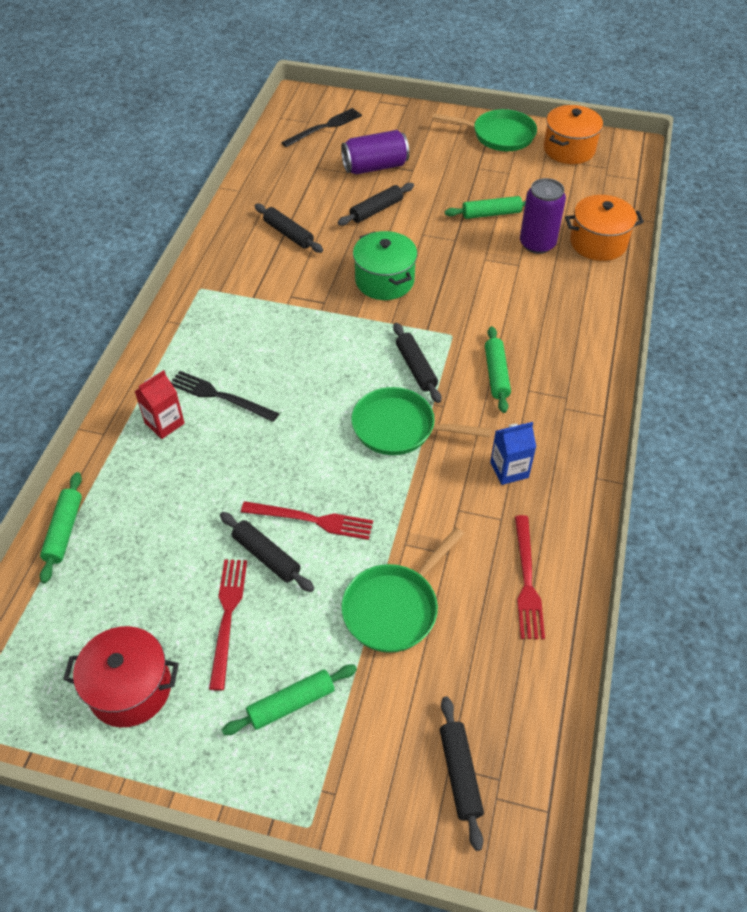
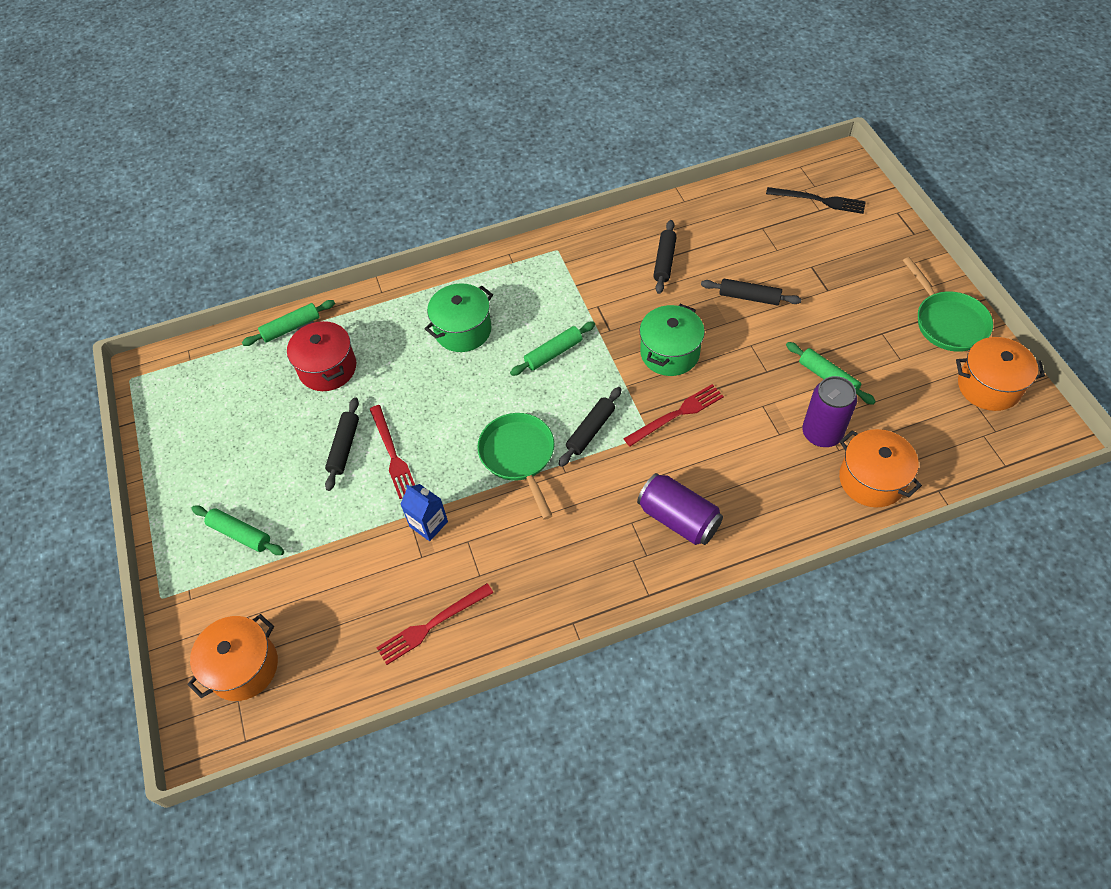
camera: 60 degrees right, 5 degrees up
red pot [63,626,179,727] -> red pot moved to [287,321,356,391]
red carton [134,370,185,439] -> none
black fork [171,371,279,422] -> green pot [425,283,493,352]
red fork [209,560,247,691] -> red fork moved to [623,384,724,447]
purple can [341,130,409,175] -> purple can moved to [637,473,723,545]
green pan [341,527,464,653] -> none
black rolling pin [440,696,484,851] -> orange pot [187,614,278,701]
green rolling pin [485,326,511,413] -> green rolling pin moved to [510,321,595,376]
blue carton [490,422,536,485] -> blue carton moved to [400,484,448,541]

